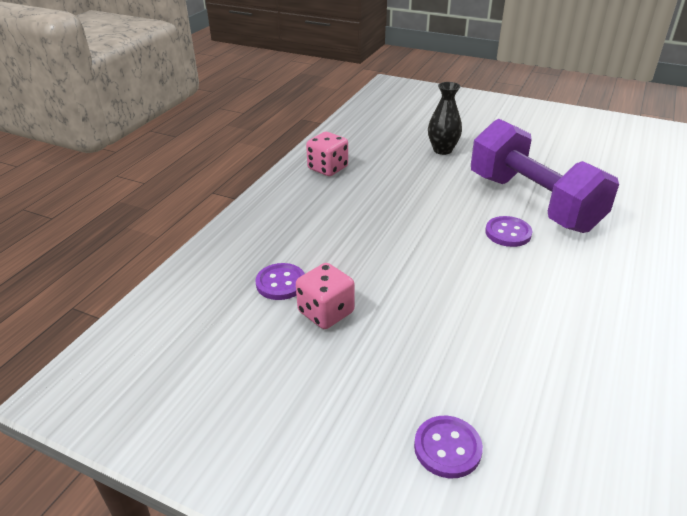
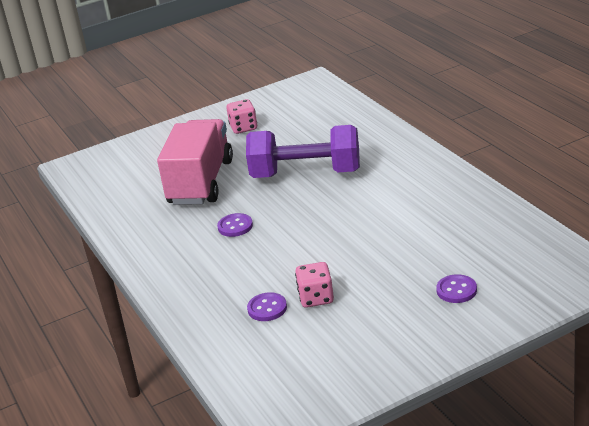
camera: 50 degrees left, 5 degrees down
pink dice [306,132,348,176] -> pink dice moved to [226,99,257,134]
black vase [428,82,462,155] -> pink truck [157,119,233,205]
purple button [485,216,532,247] -> purple button moved to [217,213,253,237]

